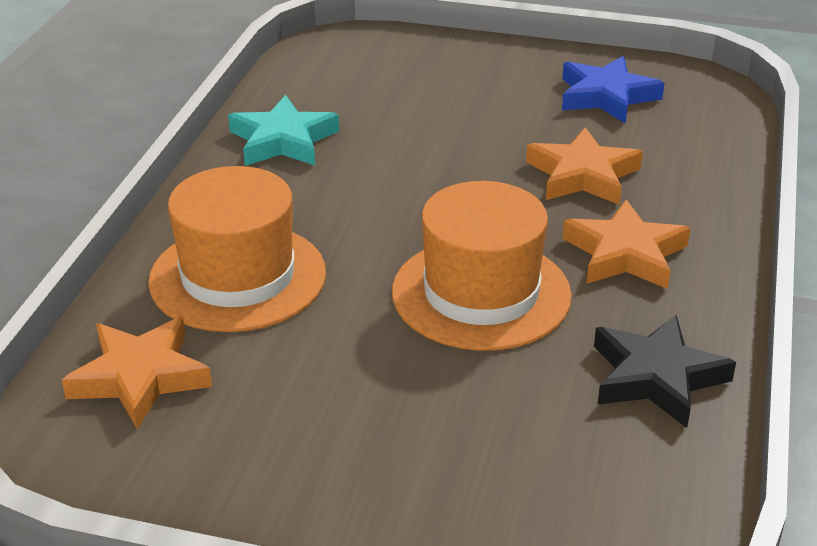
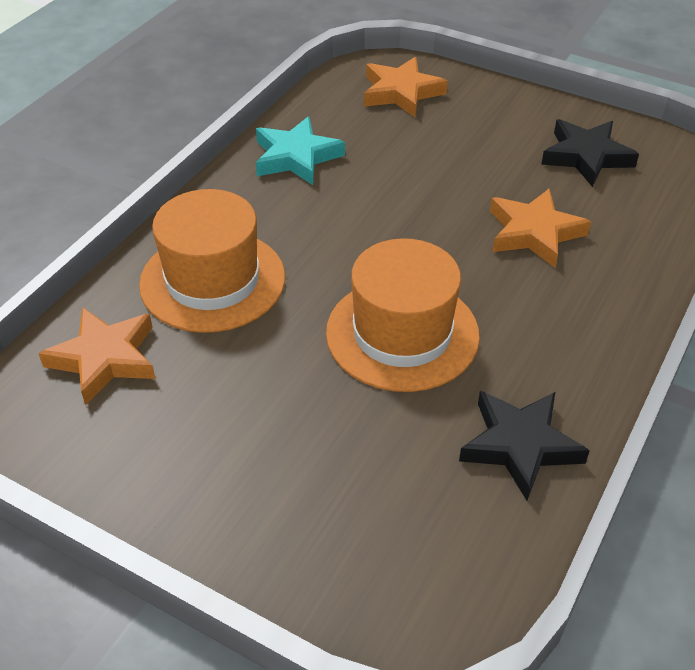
camera: 15 degrees right, 10 degrees up
blue star [562,56,665,124] -> black star [541,119,639,187]
orange star [562,199,691,289] -> orange star moved to [364,57,448,117]

